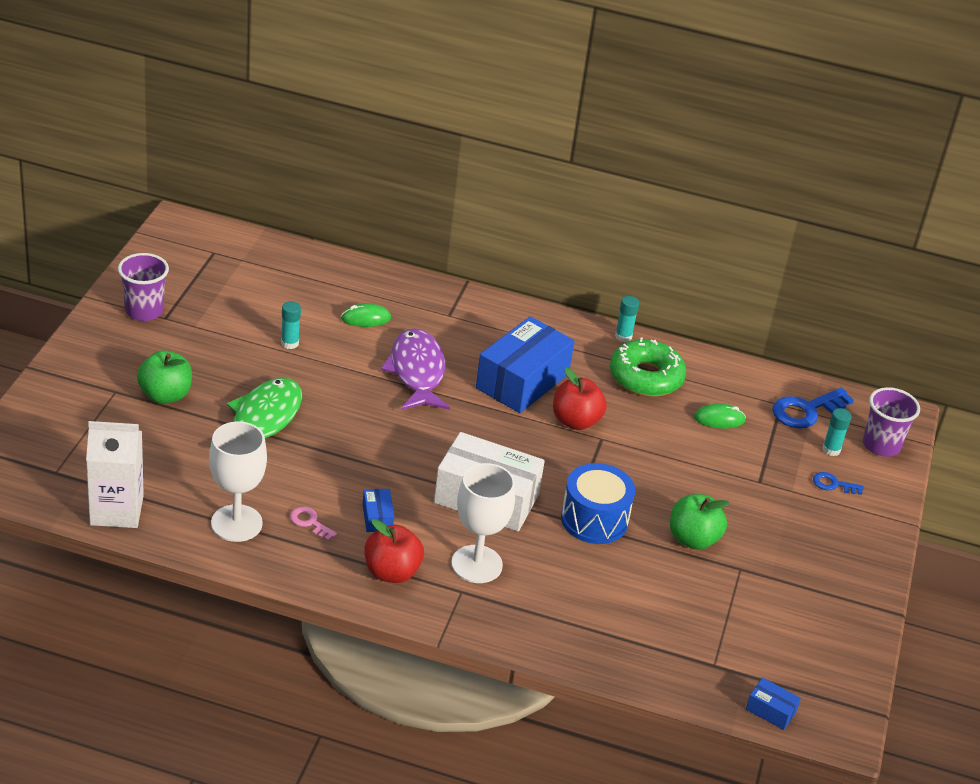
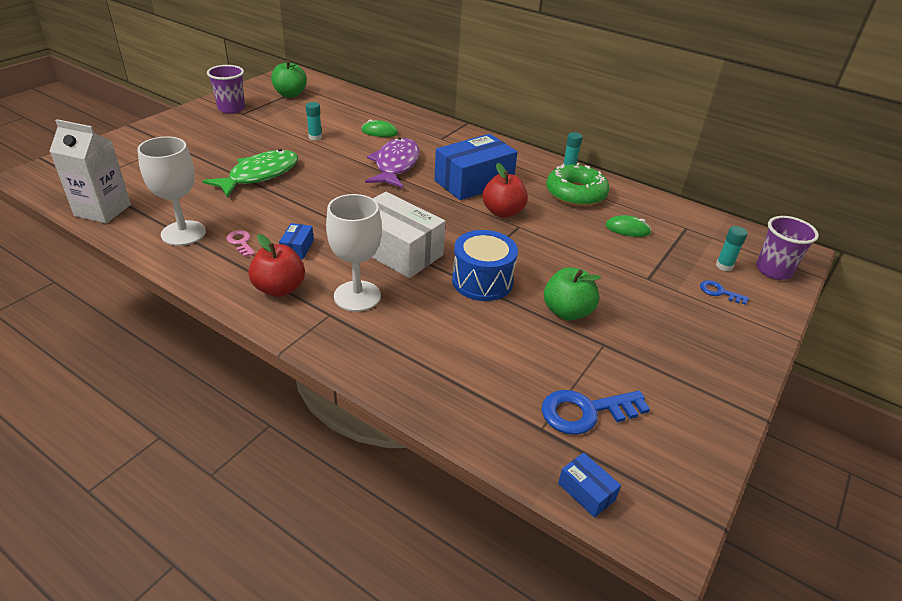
camera: 20 degrees right, 0 degrees up
green apple [137,350,192,404] -> green apple moved to [271,60,307,98]
blue key [772,388,854,428] -> blue key moved to [541,390,650,435]

